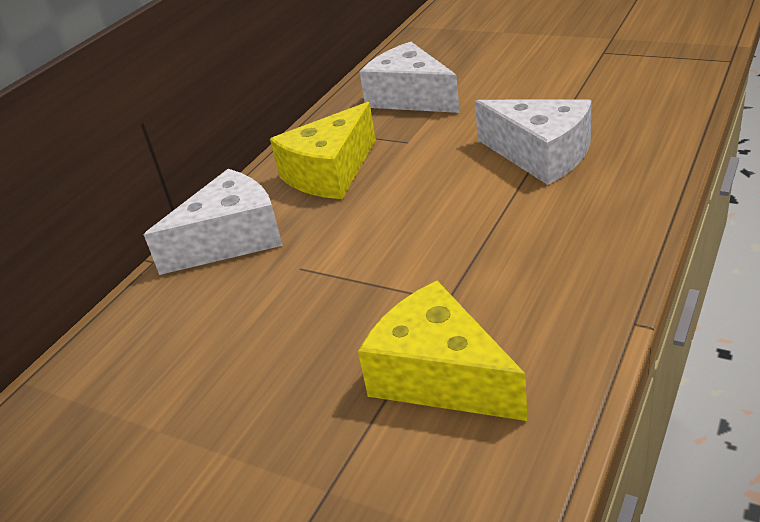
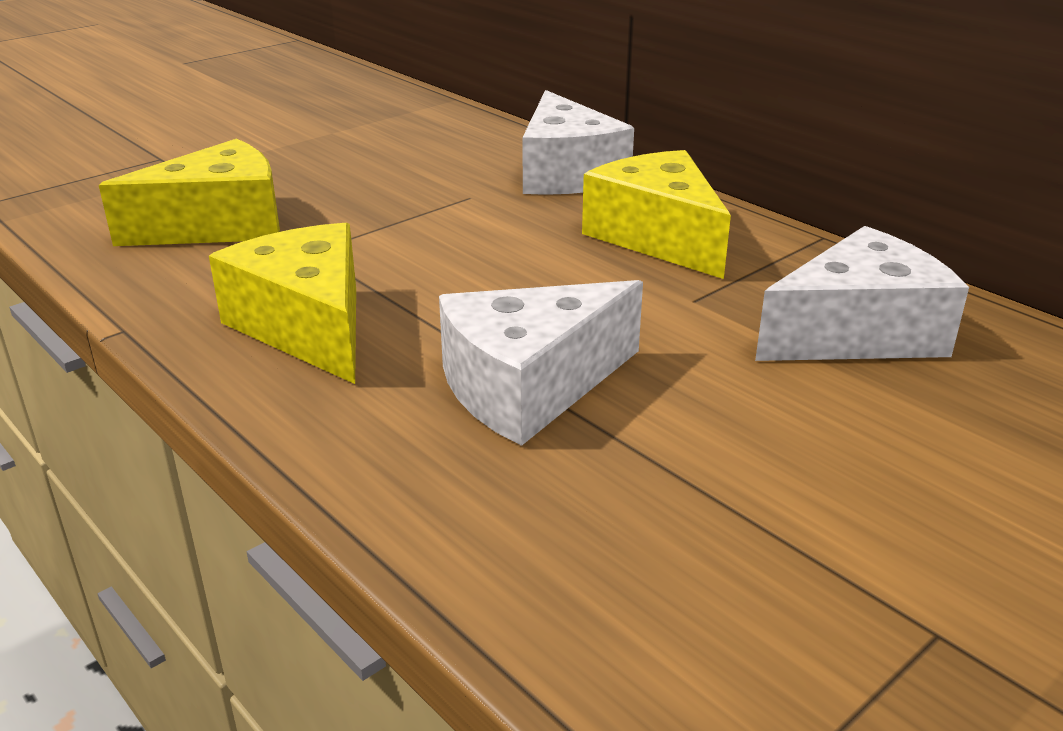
camera: 105 degrees right, 5 degrees down
none -> yellow cheese [209,223,356,384]

